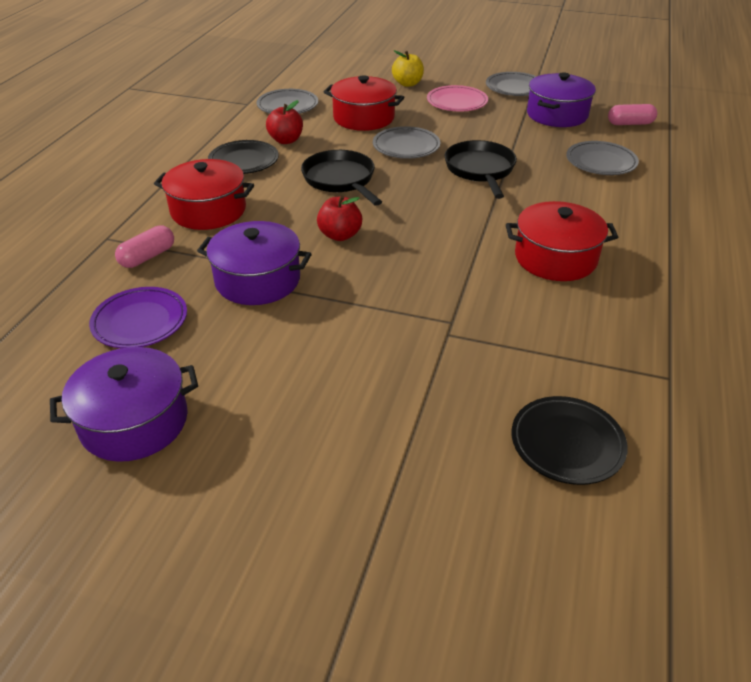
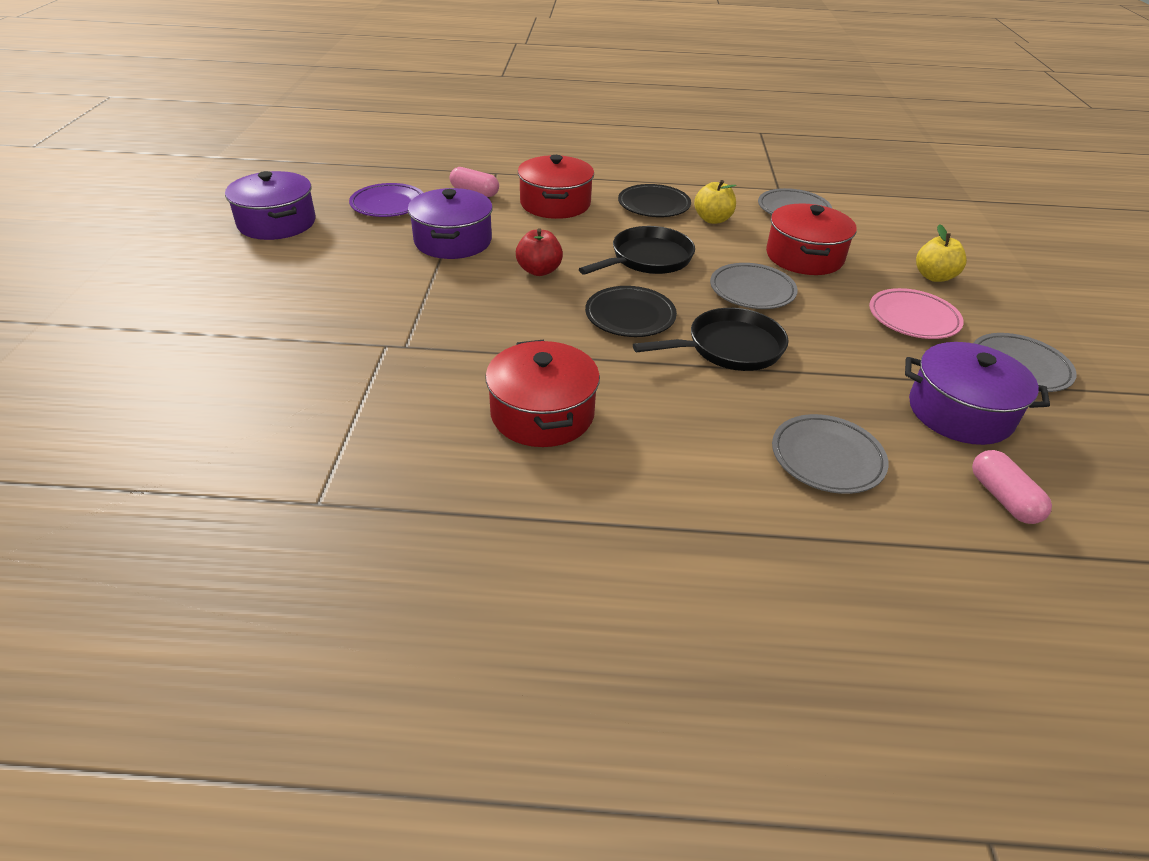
camera: 75 degrees right, 0 degrees up
red apple [266,100,303,144] -> yellow apple [694,180,736,224]
black plate [512,396,628,485] -> black plate moved to [585,286,677,337]

